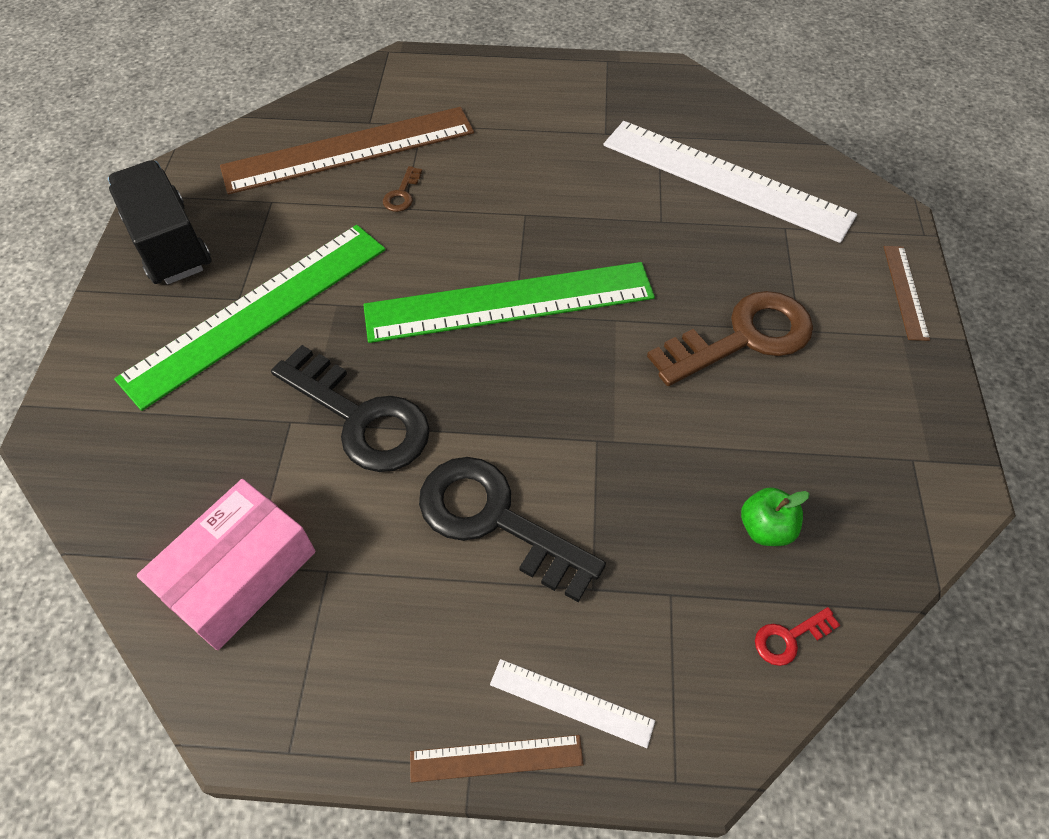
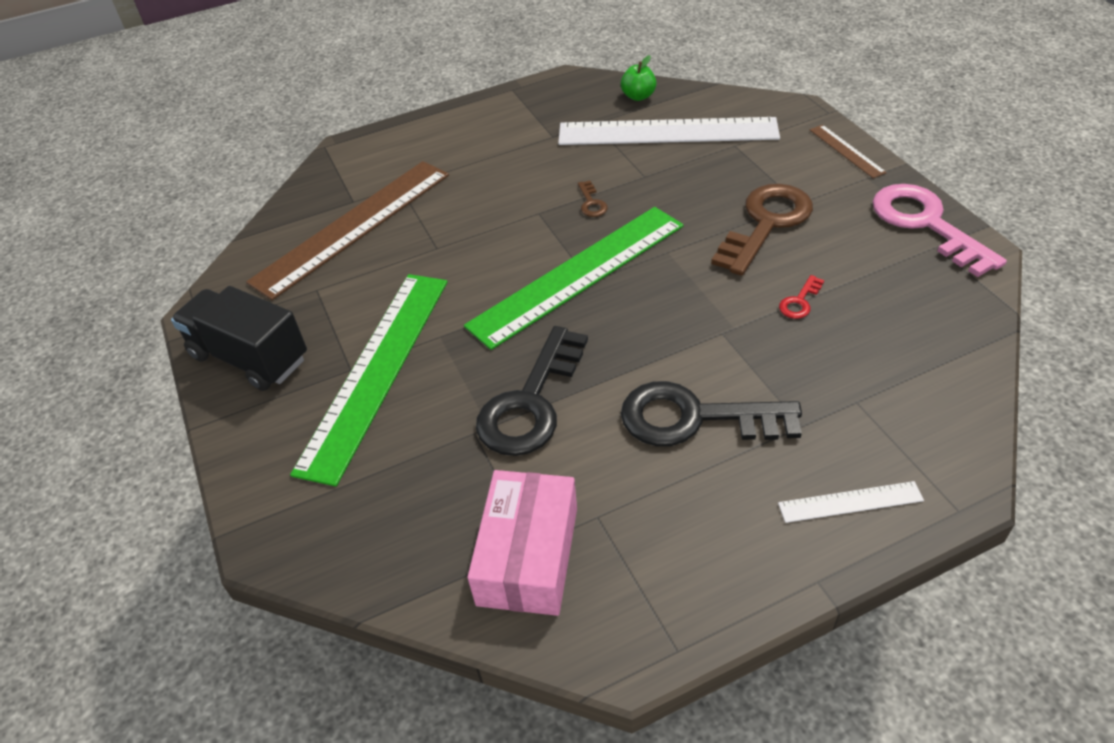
camera: 25 degrees left, 10 degrees down
black key [271,345,430,472] -> black key turned 105 degrees clockwise [476,326,588,456]
brown key [383,166,422,212] -> brown key moved to [578,181,608,217]
brown ruler [410,735,583,783] -> none
green apple [741,487,810,546] -> green apple moved to [621,55,657,101]
red key [755,607,840,666] -> red key moved to [779,275,824,319]
none -> pink key [872,184,1007,277]

